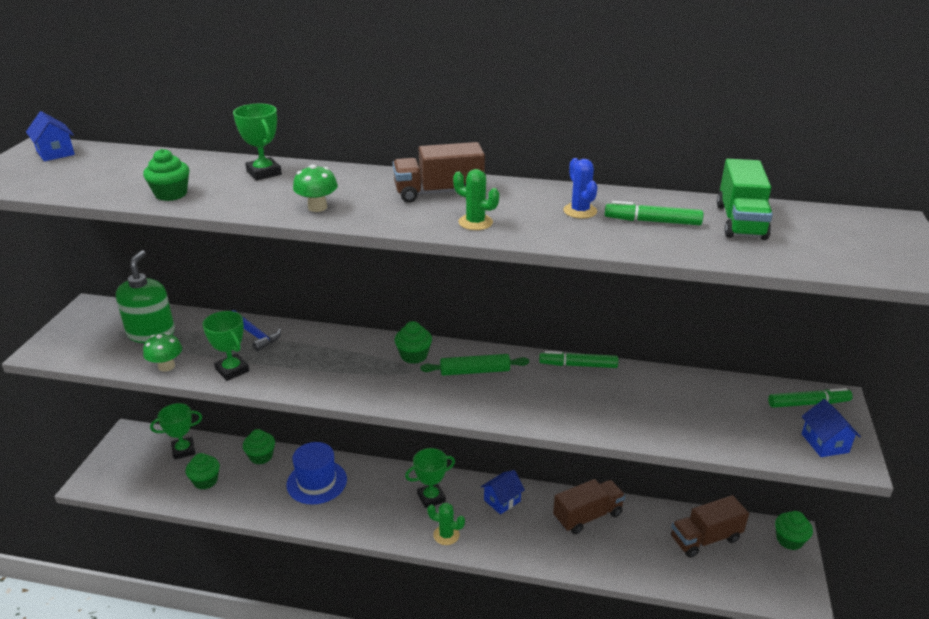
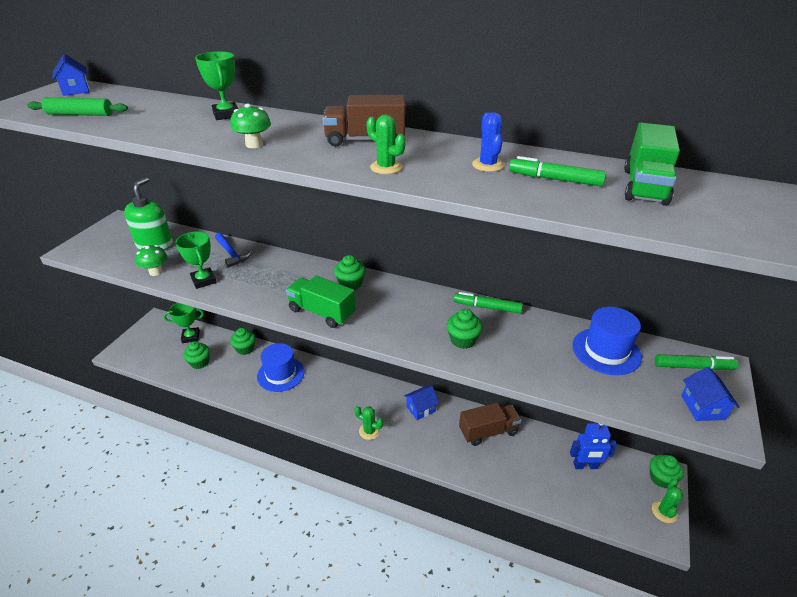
camera: 10 degrees right, 5 degrees up
green cupcake [143,149,189,201] -> green cupcake moved to [447,309,483,349]
green trophy [405,448,455,509] -> none
green rolling pin [420,354,529,376] -> green rolling pin moved to [27,97,128,116]
brown truck [671,495,749,558] -> blue robot [570,423,617,469]
none -> green truck [286,276,356,328]
none -> blue hat [572,307,642,375]
none -> green cactus [652,479,683,523]

